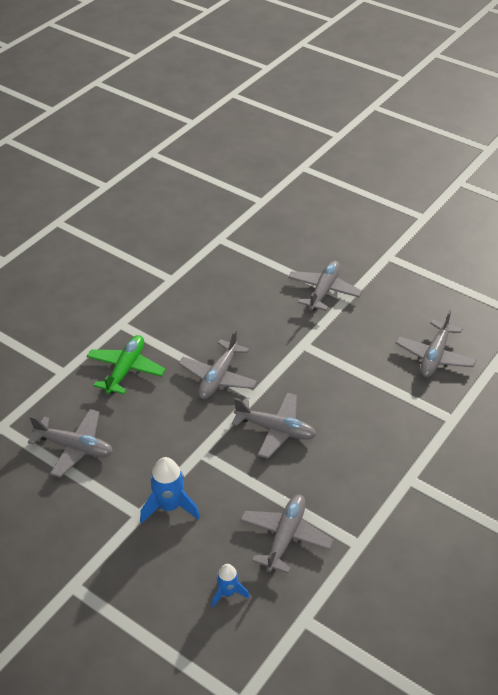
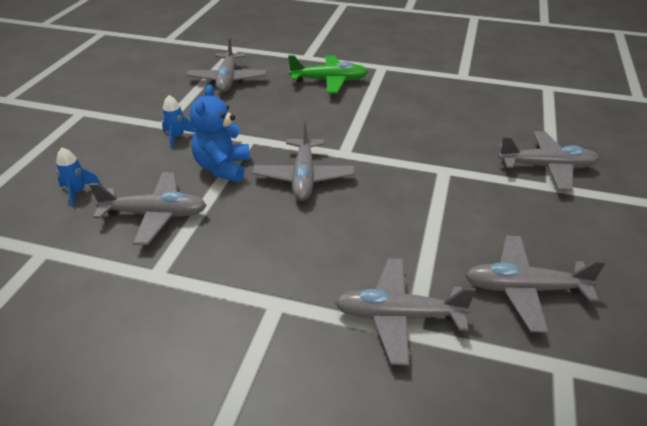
camera: 70 degrees right, 5 degrees down
blue rocket [140,457,200,524] -> blue rocket [162,95,196,149], size x0.61
grey plane [179,330,258,399] -> grey plane moved to [335,258,476,366]
none -> blue teddy bear [190,85,250,182]

